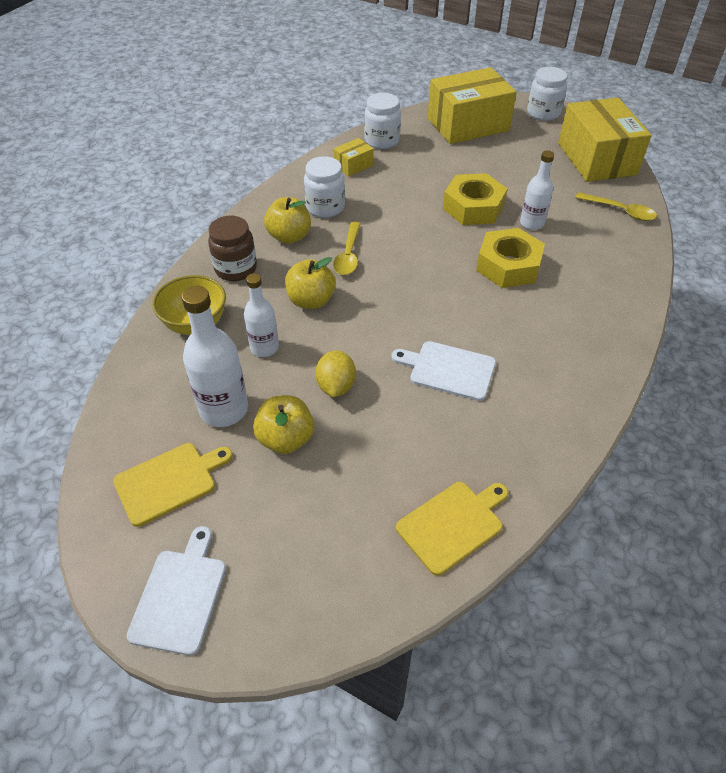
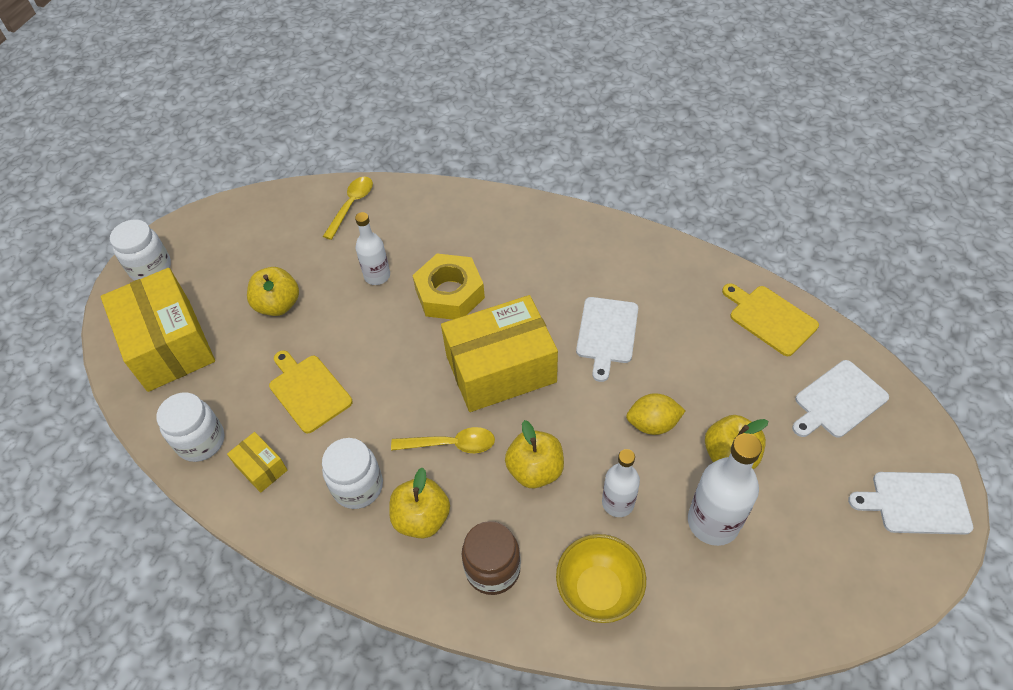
camera: 95 degrees left, 5 degrees up
yellow cutting board [113,443,233,527] -> yellow cutting board moved to [269,350,353,433]
yellow nut [443,173,508,225] -> none
yellow box [558,98,652,182] -> yellow box moved to [441,295,558,412]
none -> yellow apple [247,267,299,316]
none -> white cutting board [792,360,889,438]

